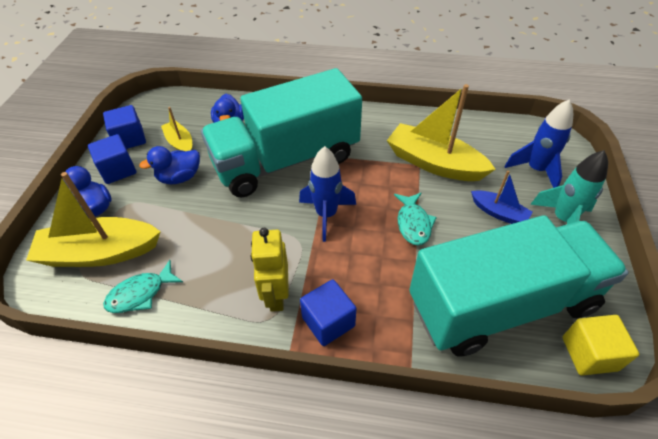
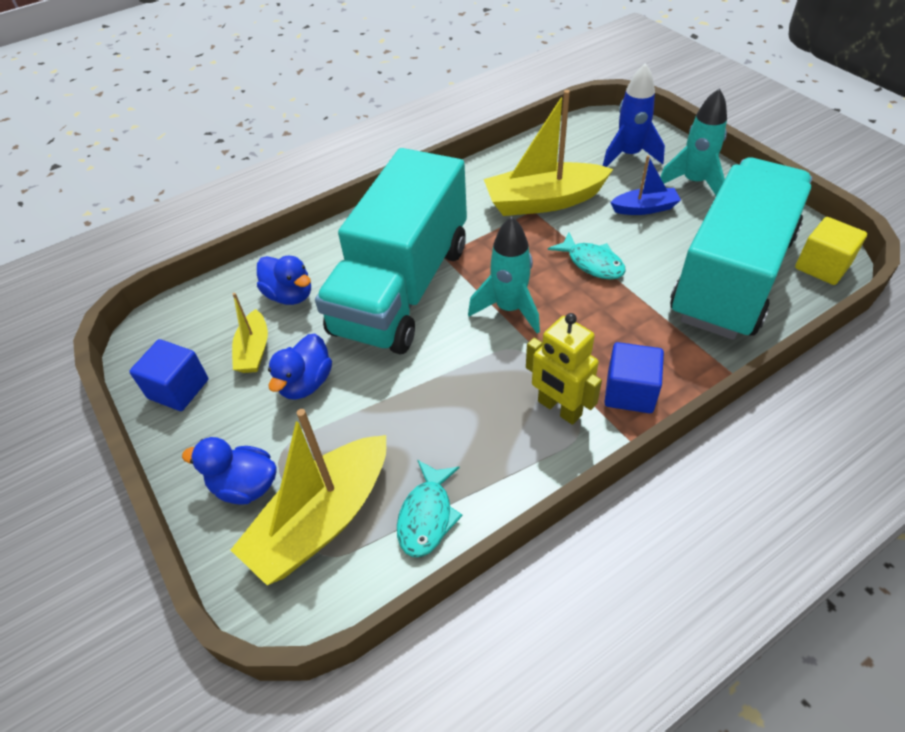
camera: 40 degrees left, 0 degrees up
blue cube [88,134,136,184] -> none
yellow boat [161,107,192,151] -> yellow boat turned 105 degrees counterclockwise [232,293,268,373]
blue rocket [299,146,356,242] -> turquoise rocket [468,216,540,334]

